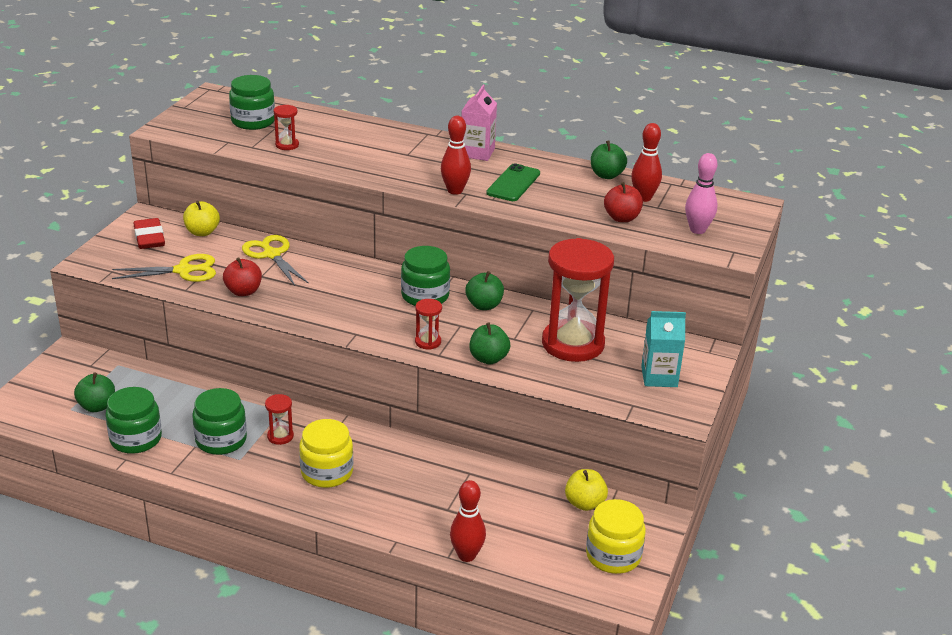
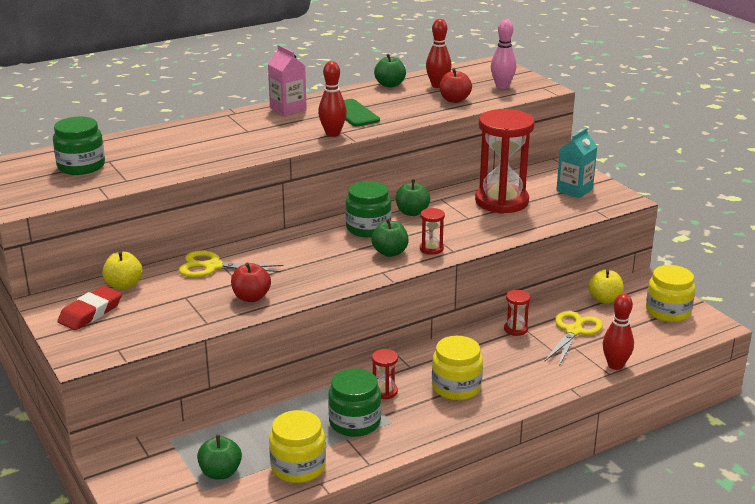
camera: 50 degrees left, 5 degrees down
green jar [106,387,162,454] -> yellow jar [269,410,326,483]
yellow scissors [112,254,216,282] -> yellow scissors moved to [545,311,603,366]
red eraser [134,218,165,249] -> red eraser turned 75 degrees counterclockwise [57,286,122,330]
red hourglass [273,105,299,150] -> red hourglass moved to [504,290,530,336]
green apple [470,322,510,364] -> green apple moved to [371,219,409,257]

